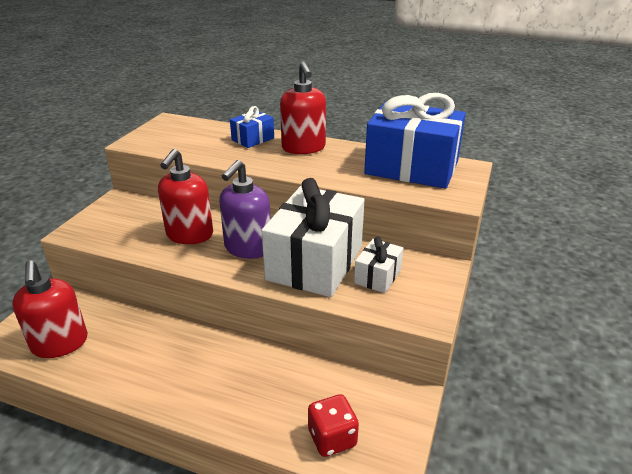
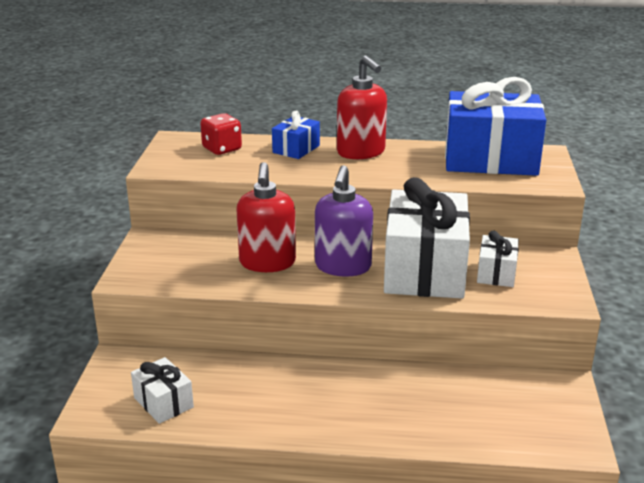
camera: 15 degrees left, 5 degrees down
red soap dispenser [12,260,88,358] -> white gift [131,357,194,424]
red dice [308,394,359,457] -> red dice moved to [200,113,242,155]

